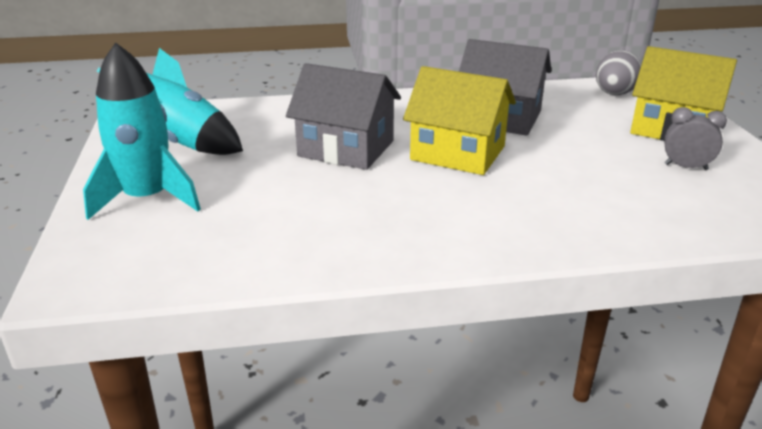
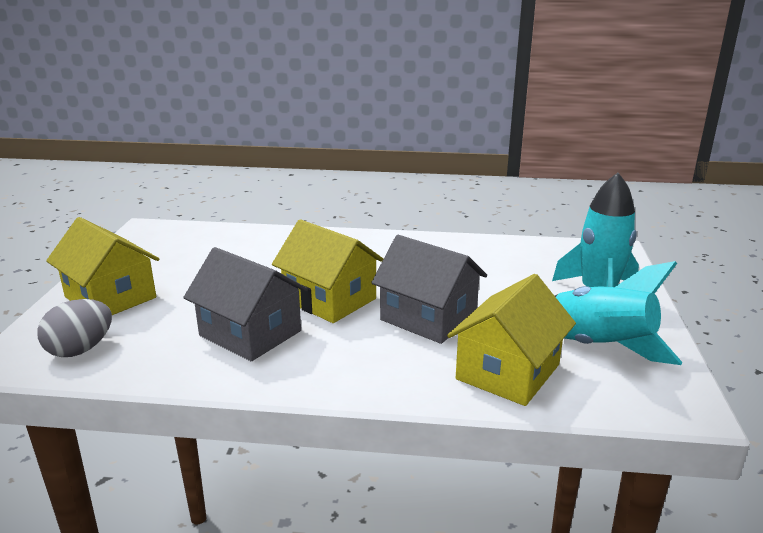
camera: 165 degrees left, 5 degrees down
grey clock [664,107,727,170] -> none
none -> yellow house [447,274,576,406]

